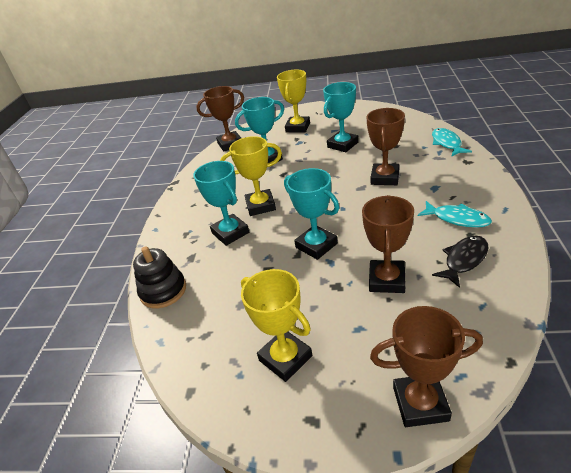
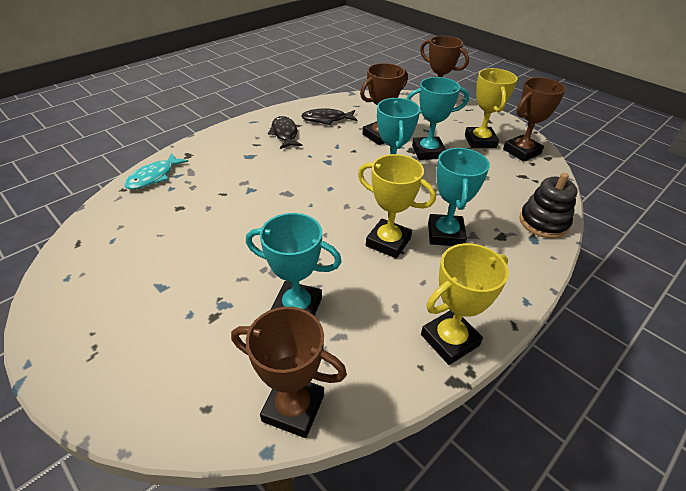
camera: 145 degrees left, 5 degrees up
yellow trophy [277,70,310,133] -> yellow trophy moved to [421,243,509,365]
turquoise trophy [323,82,359,152] -> turquoise trophy moved to [407,77,469,160]
brown trophy [367,108,405,185] -> brown trophy moved to [503,77,566,162]
turquoise fish [418,201,492,228] -> black fish [268,116,303,149]

